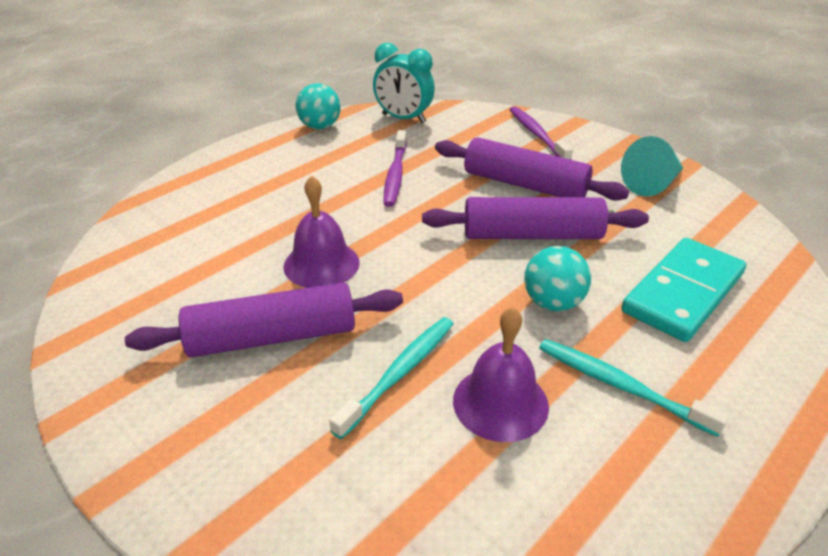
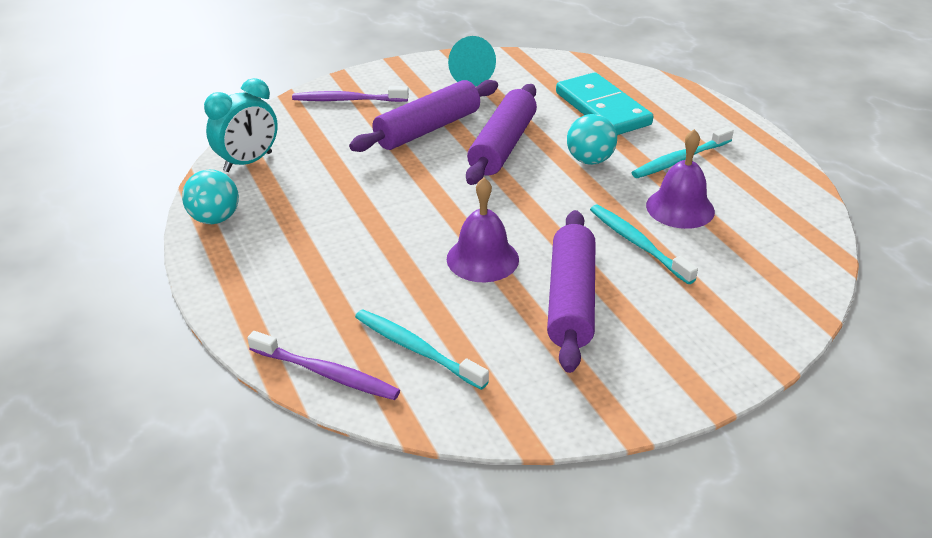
camera: 70 degrees left, 0 degrees up
purple toothbrush [384,130,407,207] -> purple toothbrush moved to [248,331,400,400]
none -> turquoise toothbrush [355,309,489,390]

